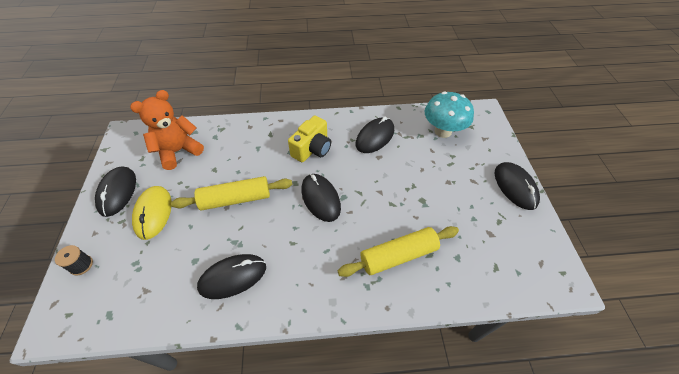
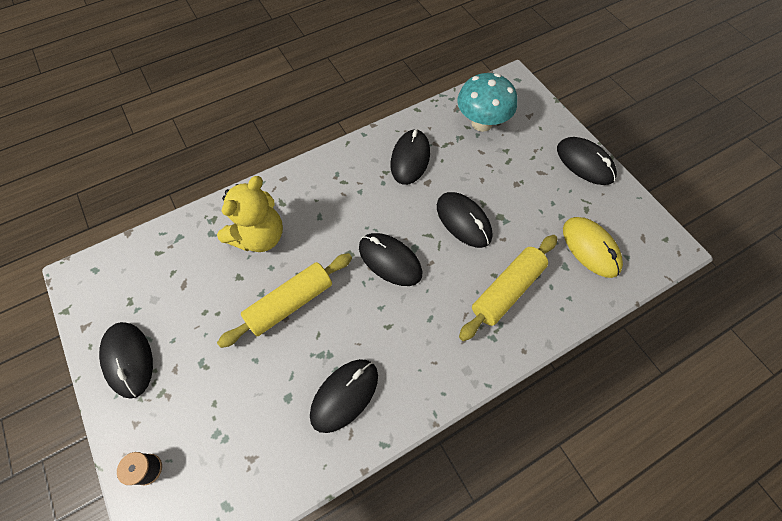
camera: 25 degrees left, 10 degrees up
orange teddy bear [130,90,204,170] -> none
yellow mouse [132,186,171,240] -> yellow mouse moved to [563,217,623,278]
yellow camera [288,116,331,162] -> none
none -> yellow teddy bear [217,176,283,252]
none -> black mouse [437,192,493,248]

